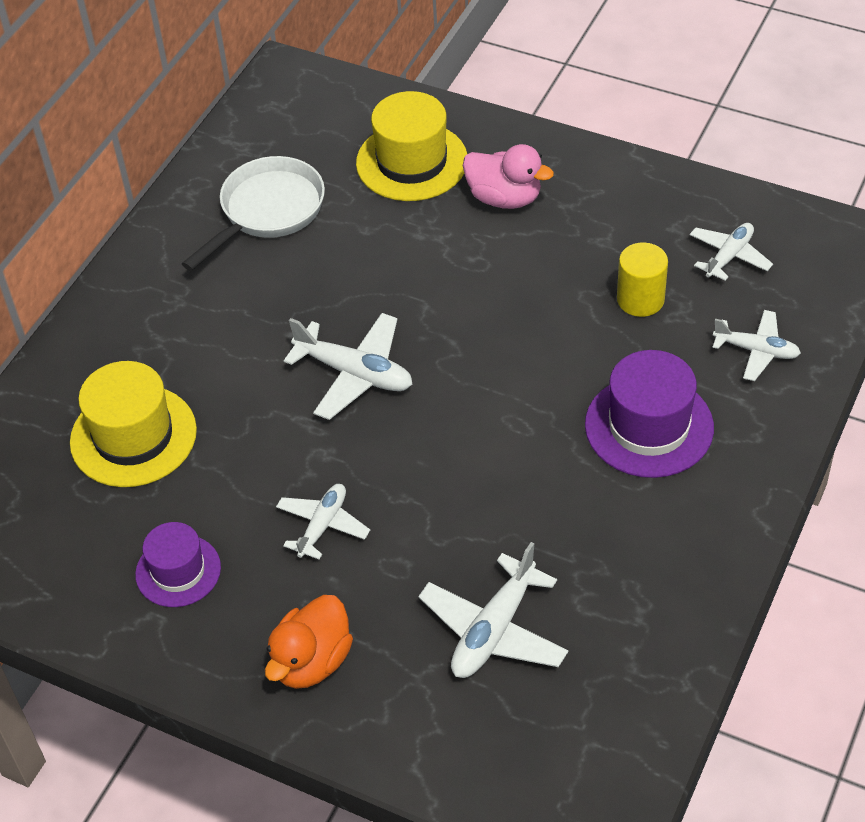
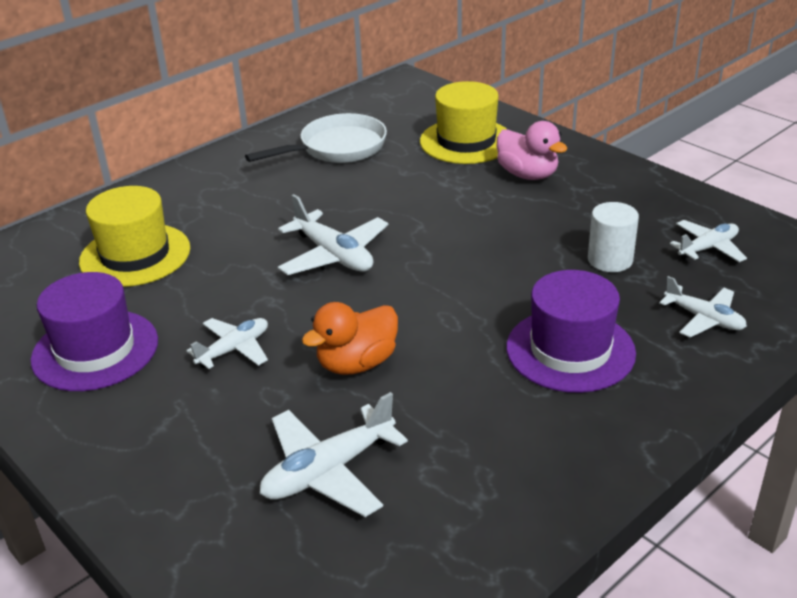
camera: 20 degrees right, 15 degrees down
purple hat [135,522,221,607] -> purple hat [31,272,158,391], size x1.57
orange duck [265,595,353,689] -> orange duck moved to [302,302,398,375]
yellow cylinder [617,242,668,317] -> white cylinder [588,202,639,272]

